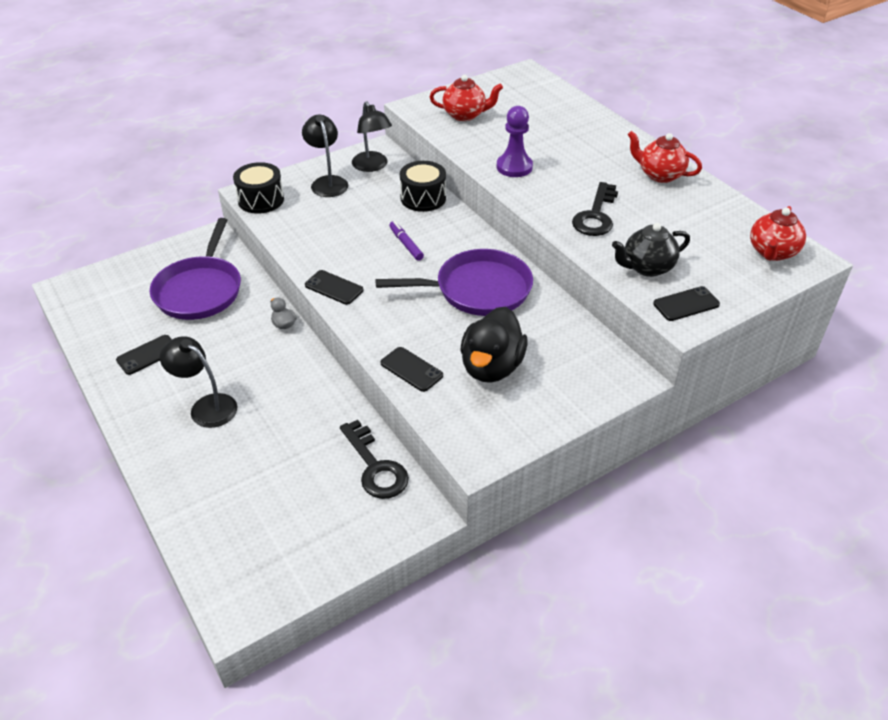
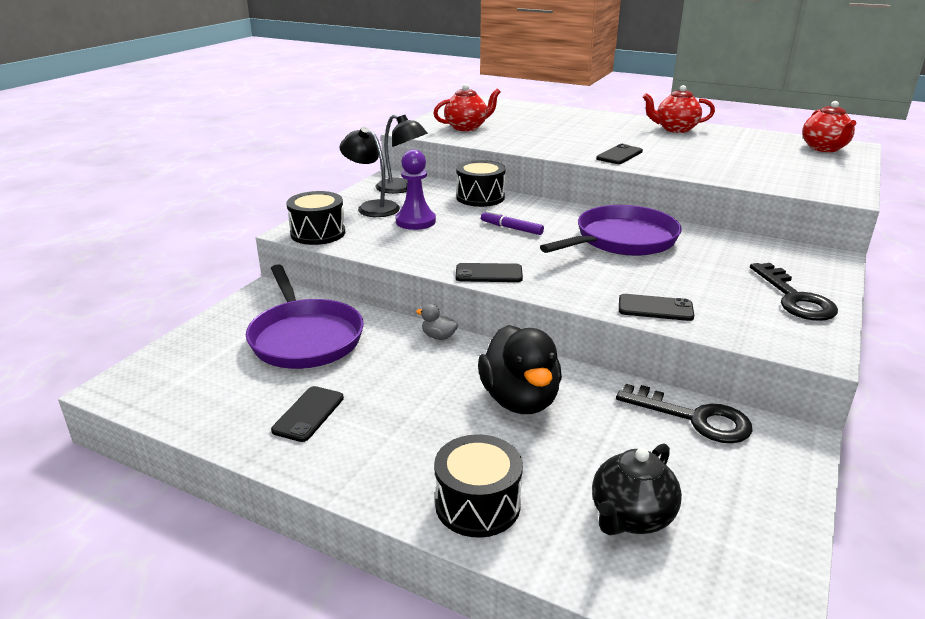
camera: 30 degrees left, 15 degrees down
black lamp [160,336,237,428] -> none
black duck [460,307,528,383] -> black duck moved to [478,325,562,414]
purple pawn [497,106,533,177] -> purple pawn moved to [396,149,436,230]
black key [572,182,618,236] -> black key moved to [750,263,838,321]
black teapot [612,223,690,277] -> black teapot moved to [592,443,682,535]
black phone [653,286,720,321] -> black phone moved to [596,144,643,164]
none -> black drum [434,434,523,538]

